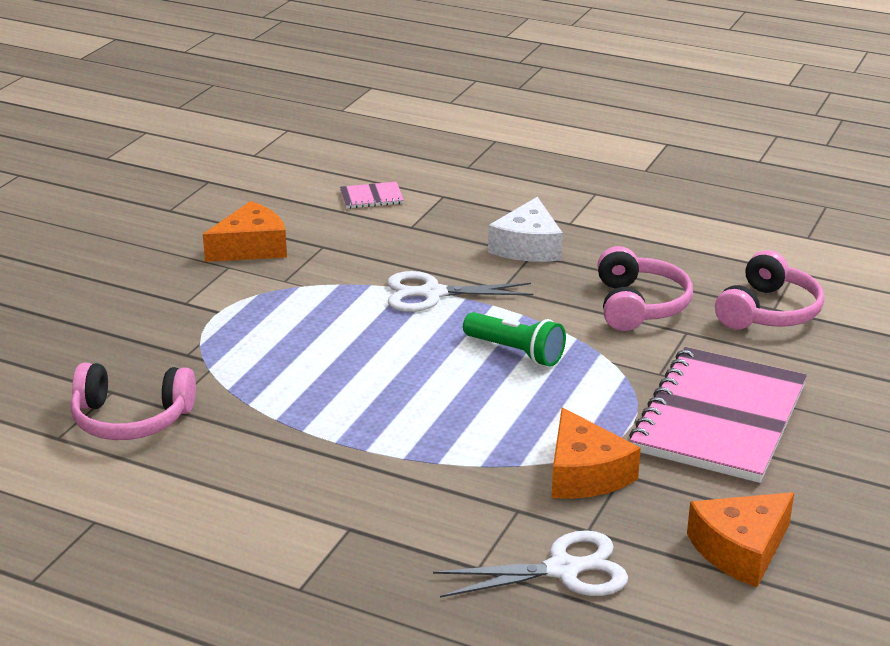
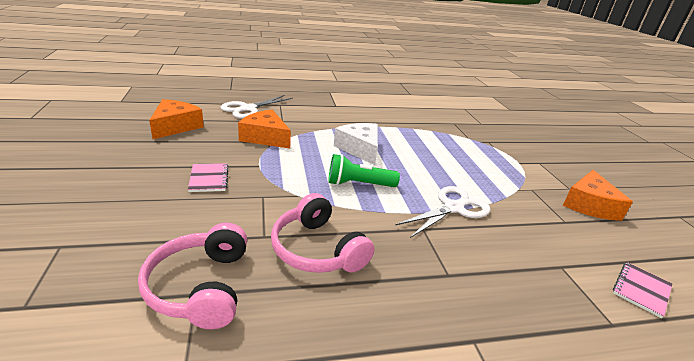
camera: 140 degrees right, 0 degrees up
pink headphones [70,363,196,440] -> none
white cheese [488,197,563,262] -> white cheese moved to [334,123,378,165]
pink notebook [629,347,807,483] -> pink notebook [188,163,228,192], size x0.40

